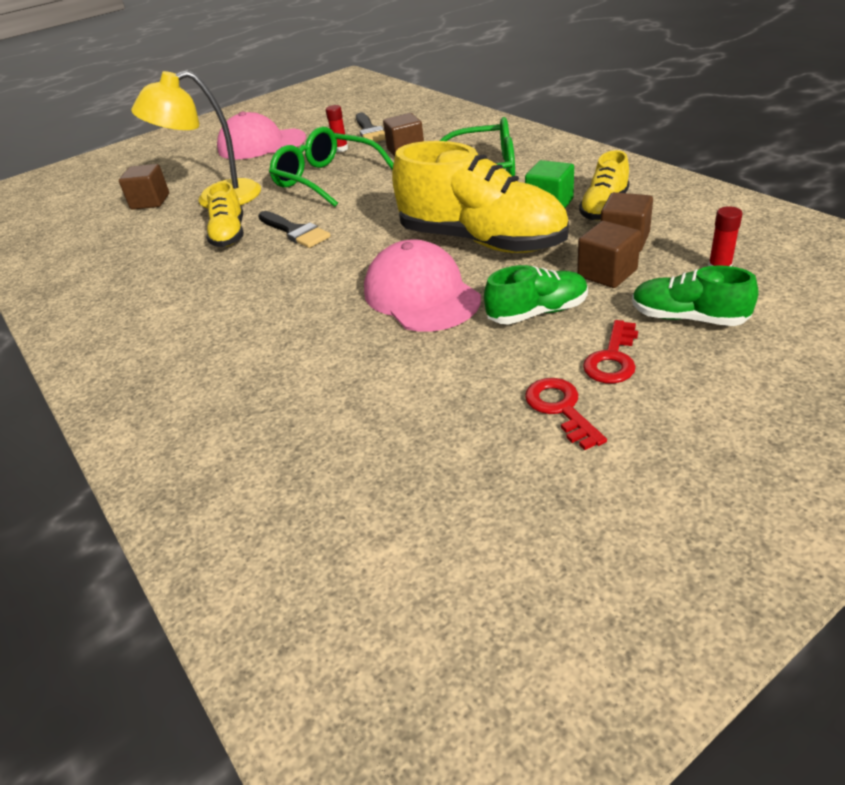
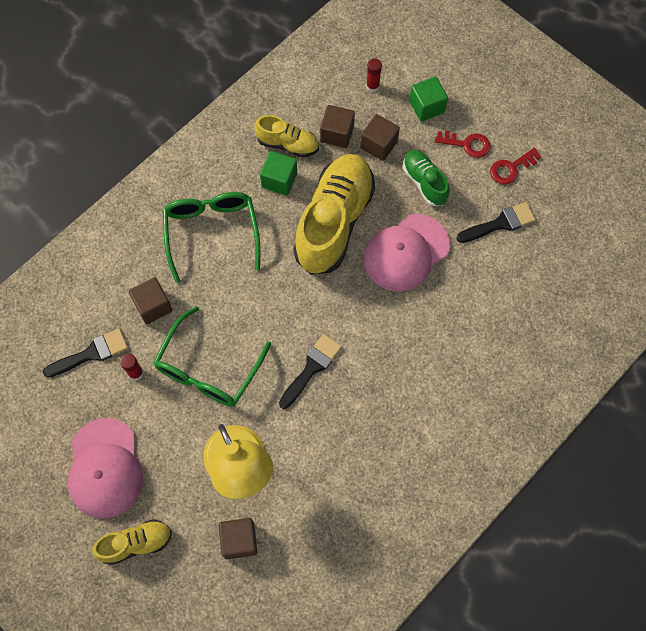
camera: 105 degrees left, 30 degrees up
yellow shoe [206,182,244,247] -> yellow shoe moved to [92,519,172,565]
green shoe [632,265,758,326] -> green cube [409,77,448,122]
none -> black brush [456,202,536,243]

